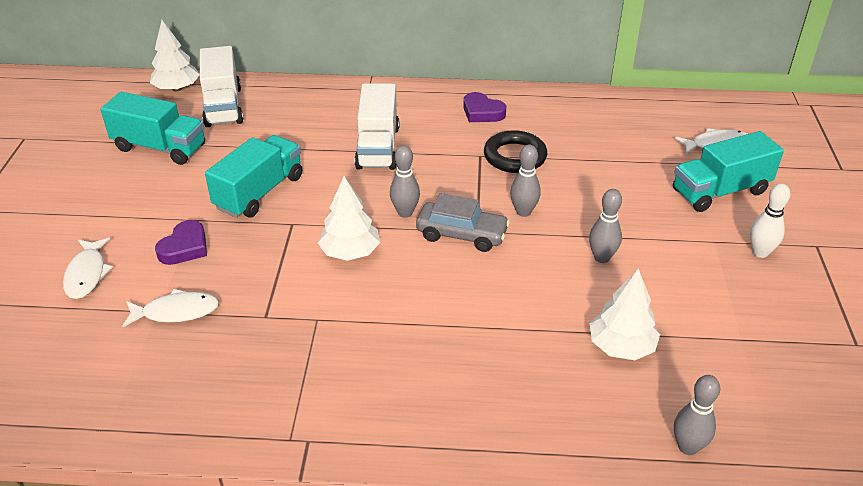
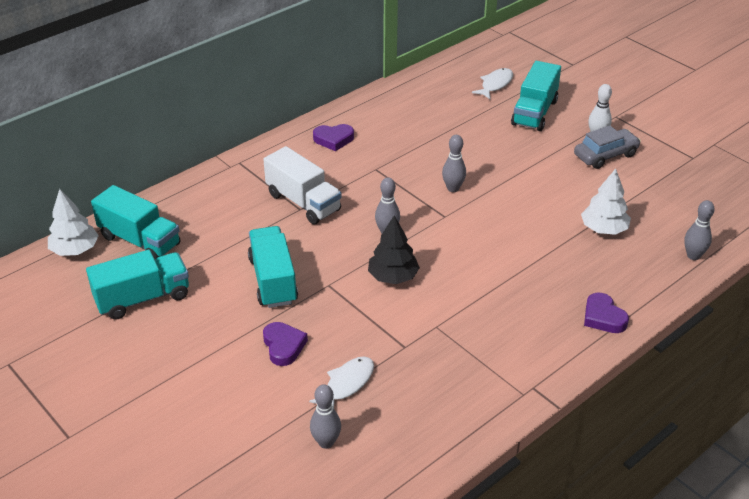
camera: 45 degrees left, 0 degrees up
white fish [63,238,113,299] -> none
white truck [200,46,243,127] -> turquoise truck [91,185,180,260]
white tree [318,176,380,261] -> black tree [368,215,420,284]
grey car [416,193,510,252] -> grey car moved to [574,125,641,169]
black ring [484,130,547,173] -> none
grey bowling pin [589,189,622,263] -> grey bowling pin moved to [310,384,341,449]
none -> purple heart [584,293,629,333]

